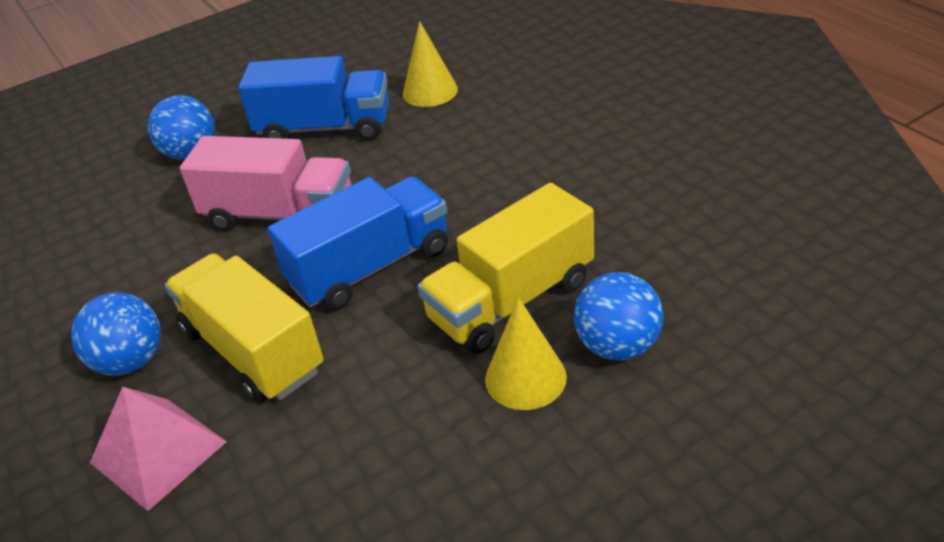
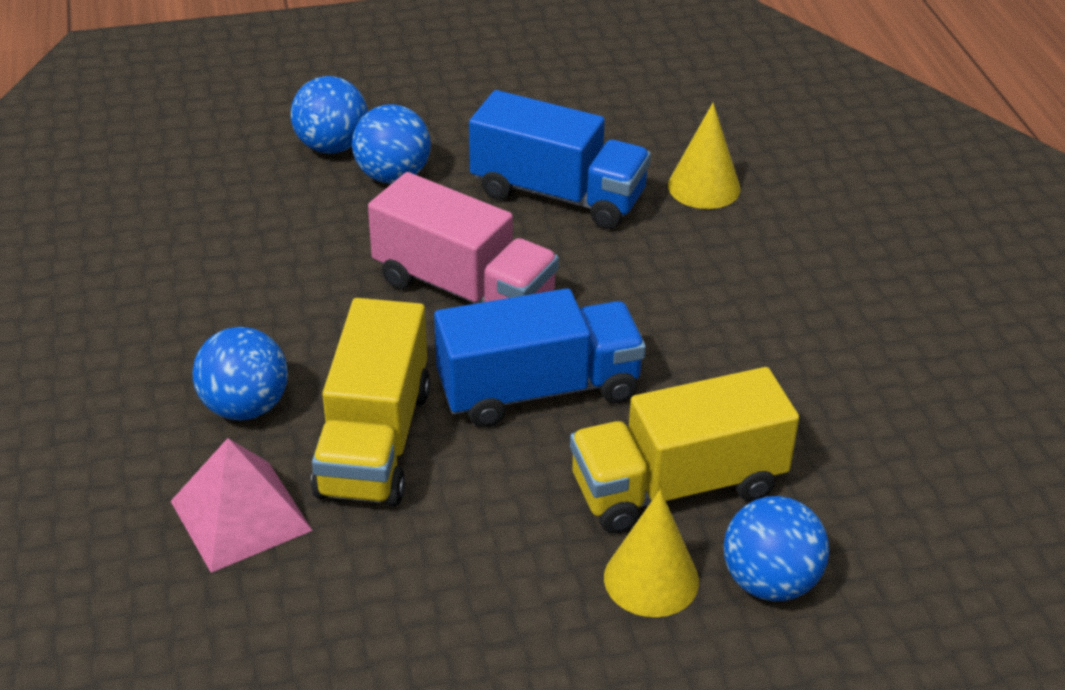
camera: 15 degrees right, 0 degrees up
yellow truck [164,253,324,403] -> yellow truck turned 150 degrees counterclockwise [311,298,430,506]
none -> blue ball [291,76,368,154]

